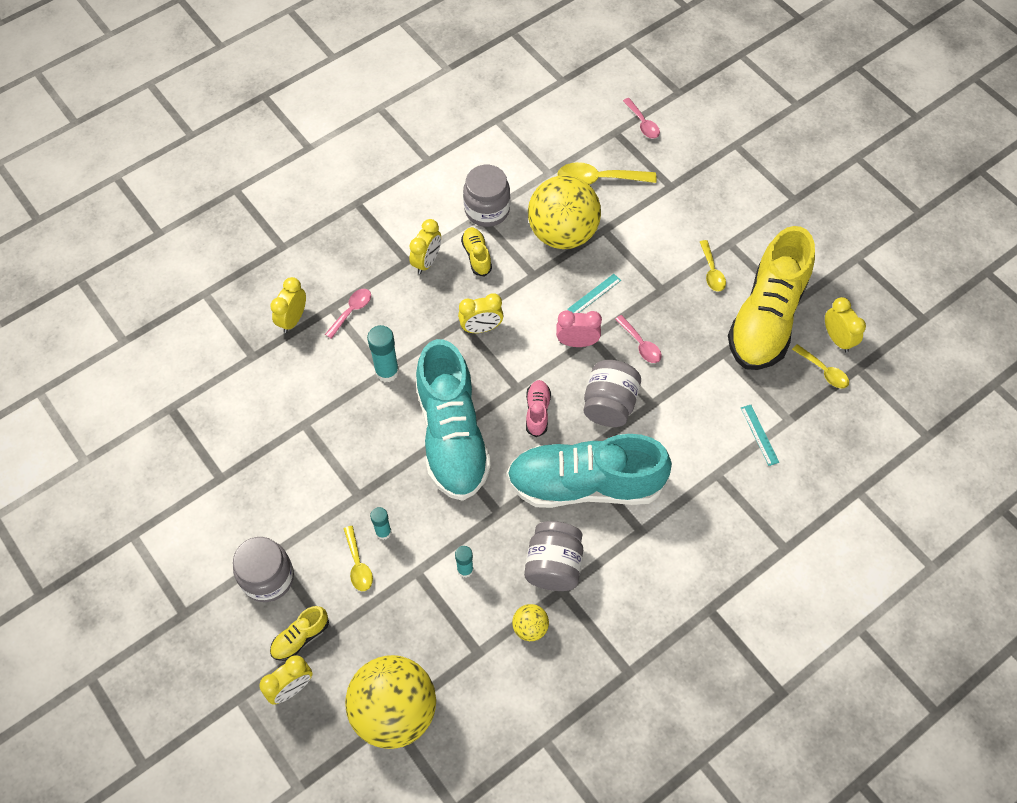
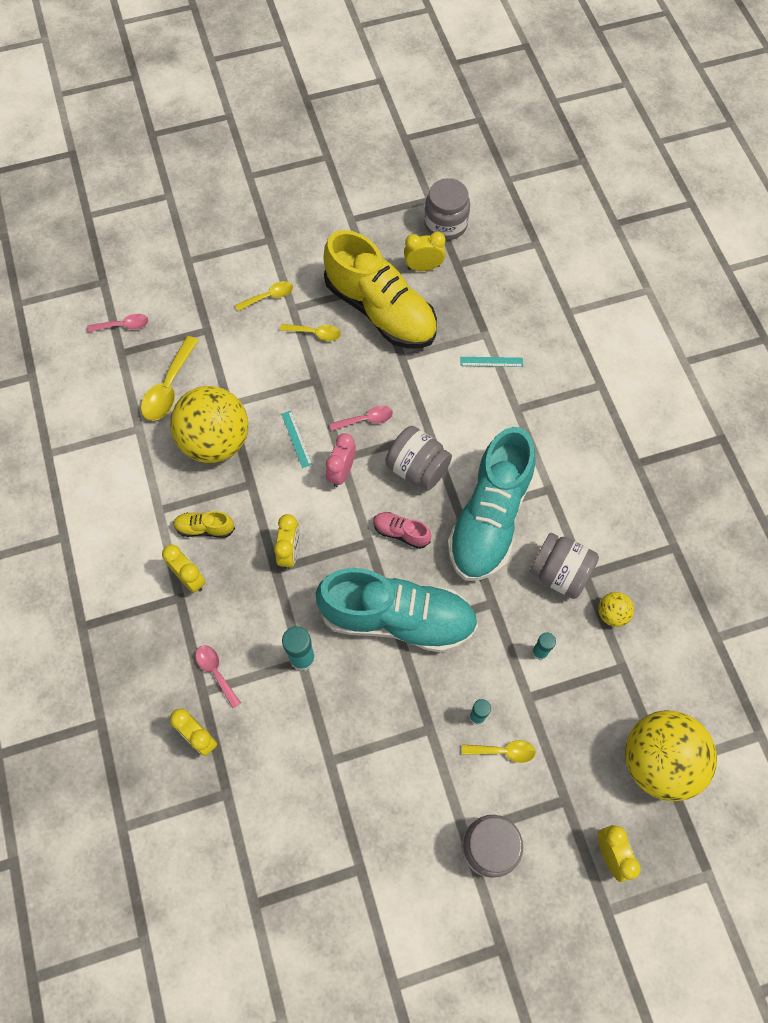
camera: 70 degrees left, 5 degrees up
yellow shoe [270,606,329,661] -> none
grey jar [463,165,510,227] -> grey jar moved to [424,178,470,240]
yellow spoon [792,344,849,389] -> yellow spoon moved to [235,281,293,311]

